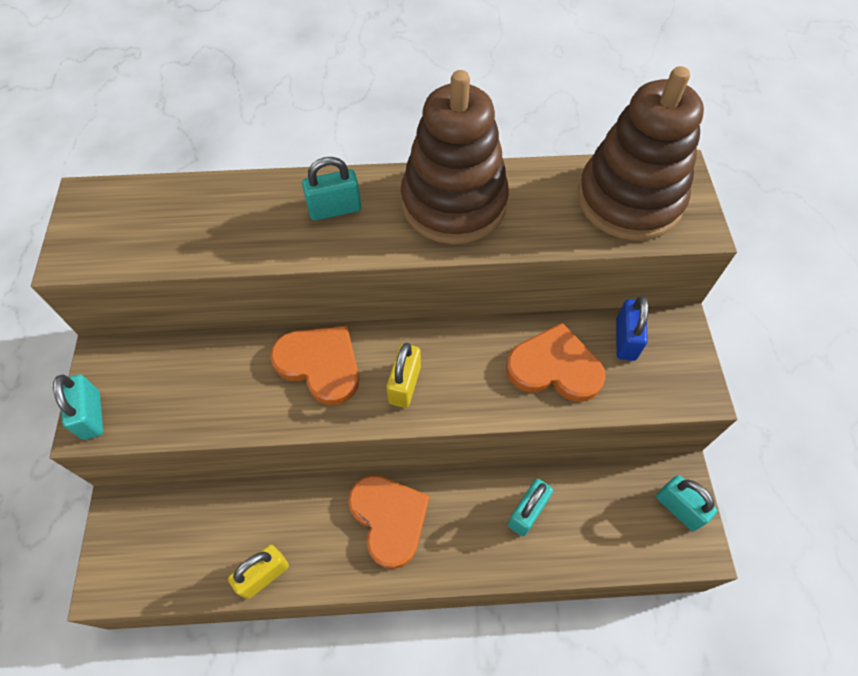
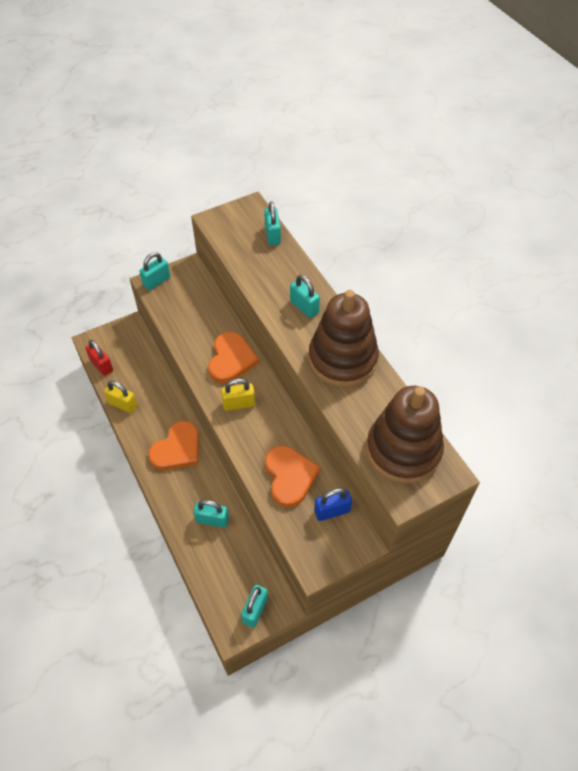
camera: 65 degrees right, 5 degrees down
none -> red padlock [86,340,113,376]
none -> turquoise padlock [264,201,281,245]

